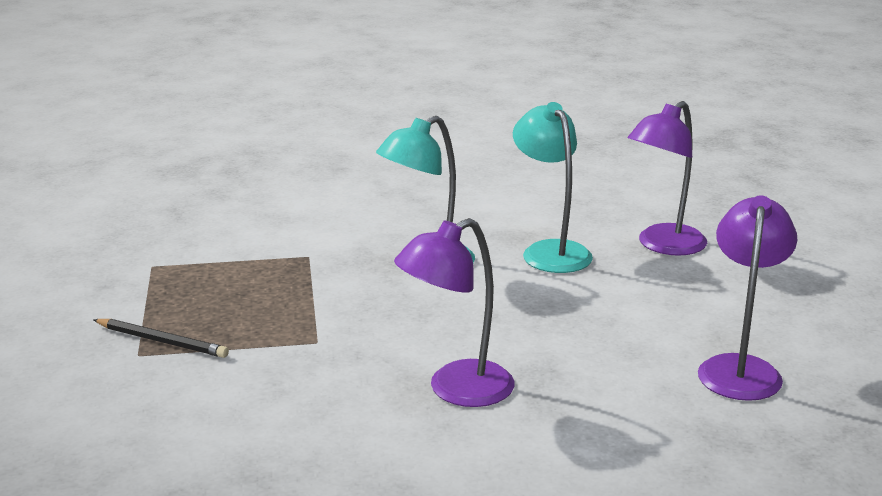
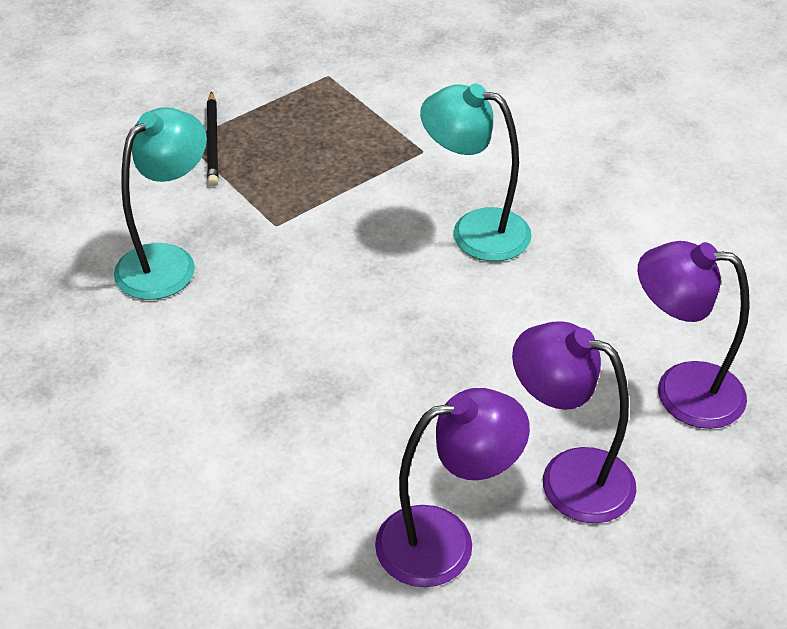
camera: 60 degrees right, 20 degrees up
purple lamp [394,218,515,407] -> purple lamp moved to [512,321,637,523]
turquoise lamp [513,102,593,273] -> turquoise lamp moved to [114,107,207,300]

